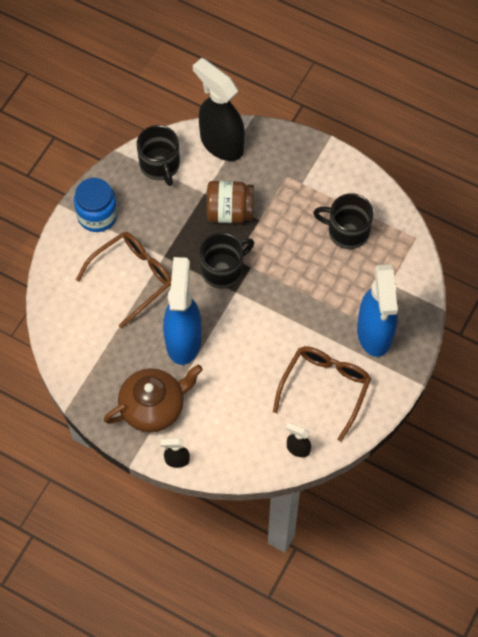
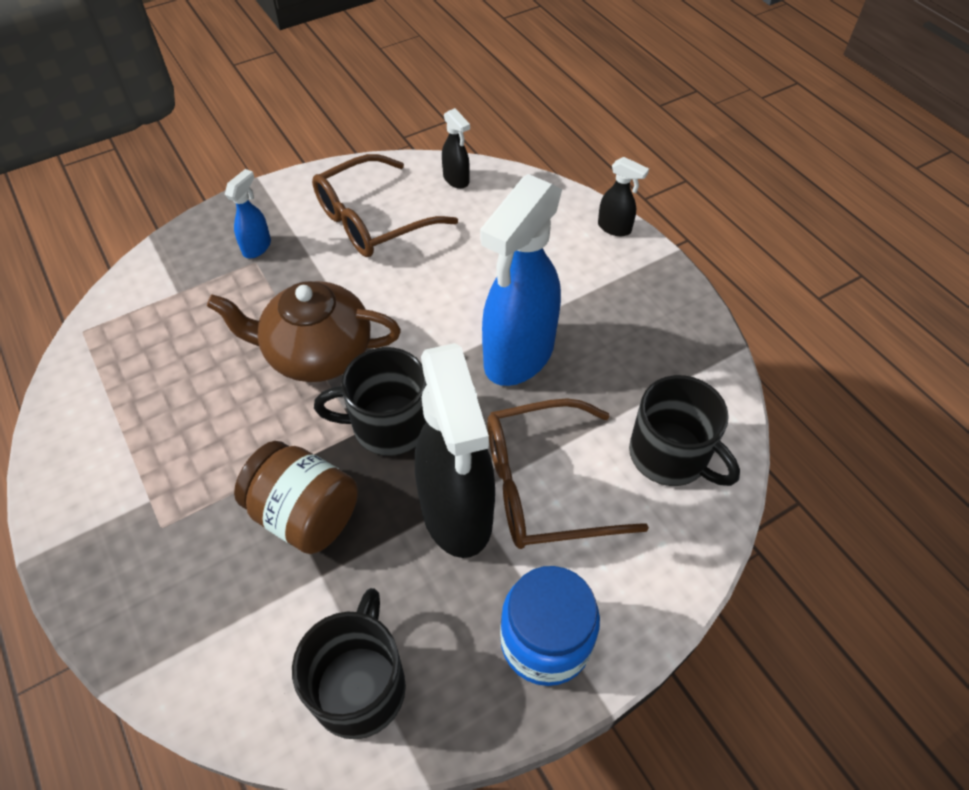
camera: 150 degrees left, 10 degrees down
brown teapot [104,364,203,432] -> brown teapot moved to [207,281,401,382]
black spray bottle [193,58,245,161] -> black spray bottle moved to [415,343,495,558]
black mug [313,193,374,249] -> black mug moved to [629,375,740,486]
blue spray bottle [357,264,398,357] -> blue spray bottle [225,169,271,258], size x0.43

